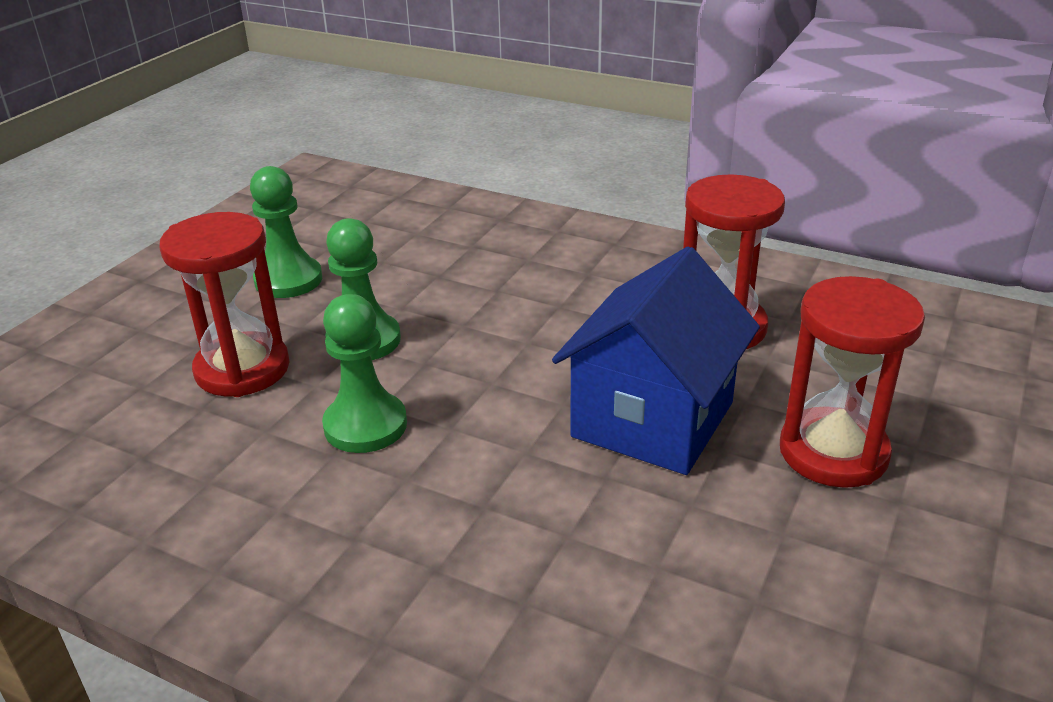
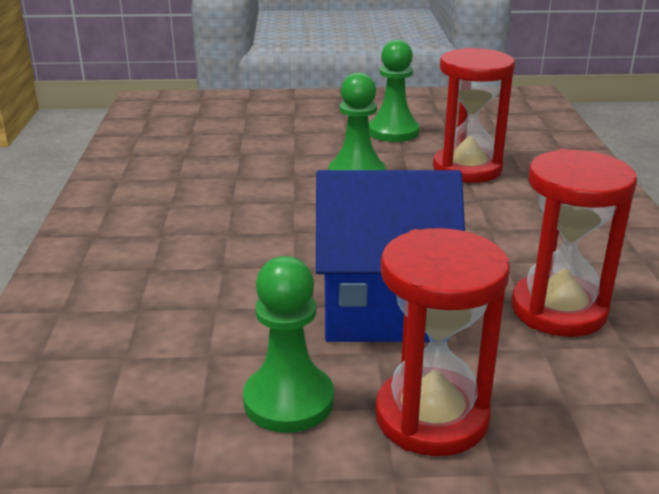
camera: 60 degrees right, 5 degrees down
red hourglass [159,212,290,397] -> red hourglass moved to [433,48,515,183]
green pawn [322,294,407,453] -> green pawn moved to [243,256,334,433]

